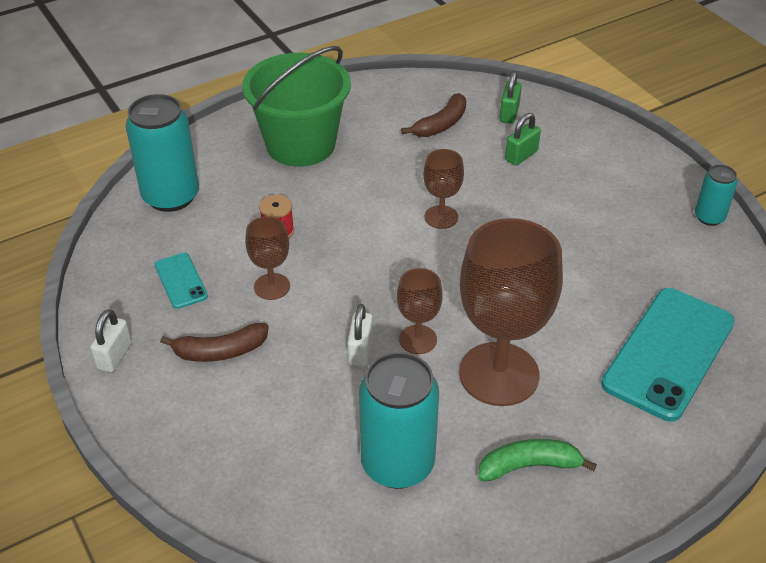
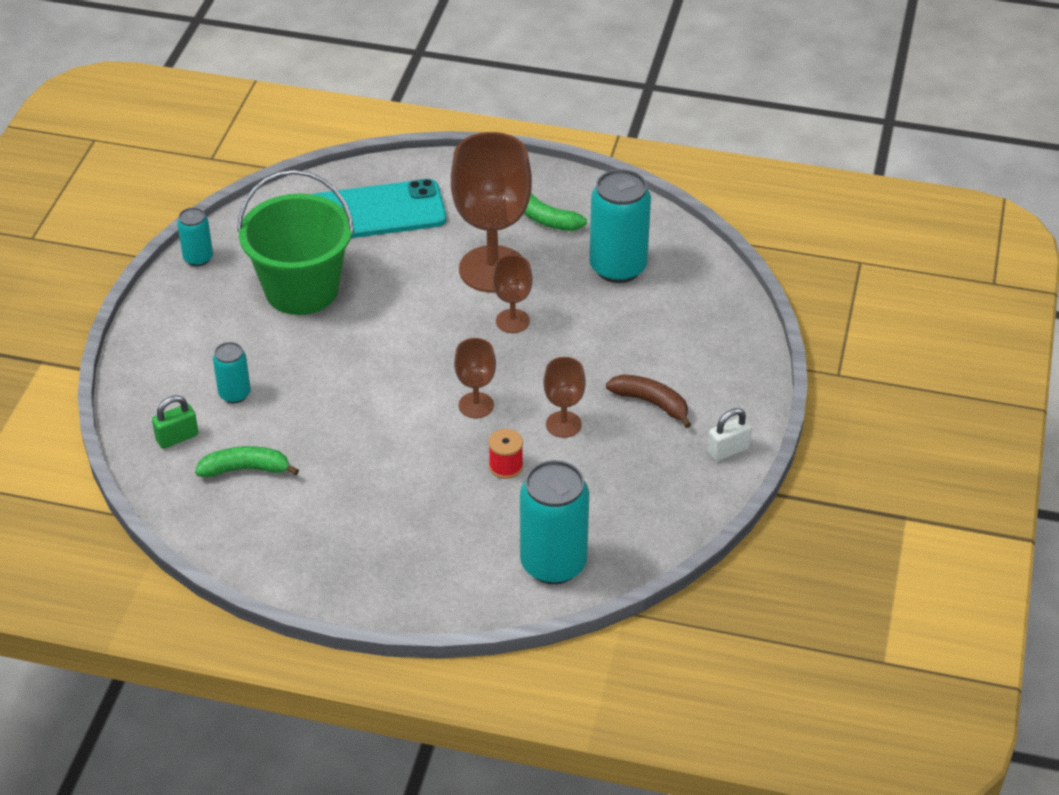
camera: 135 degrees left, 0 degrees up
turquoise phone [155,253,208,309] -> none
green bucket [242,46,351,167] -> green bucket moved to [237,170,354,315]
white padlock [347,304,373,367] -> none
brown banana [401,93,466,137] -> green banana [195,446,299,477]
brown goblet [423,149,464,229] -> brown goblet moved to [454,338,496,418]
green padlock [505,113,541,166] -> turquoise can [213,342,251,403]

